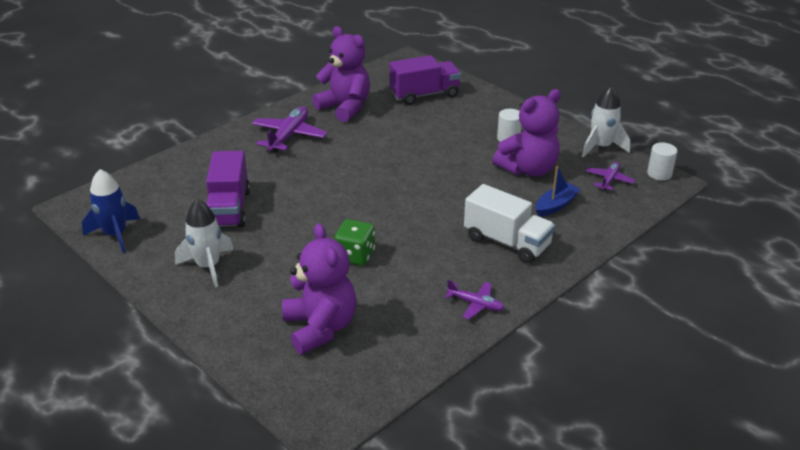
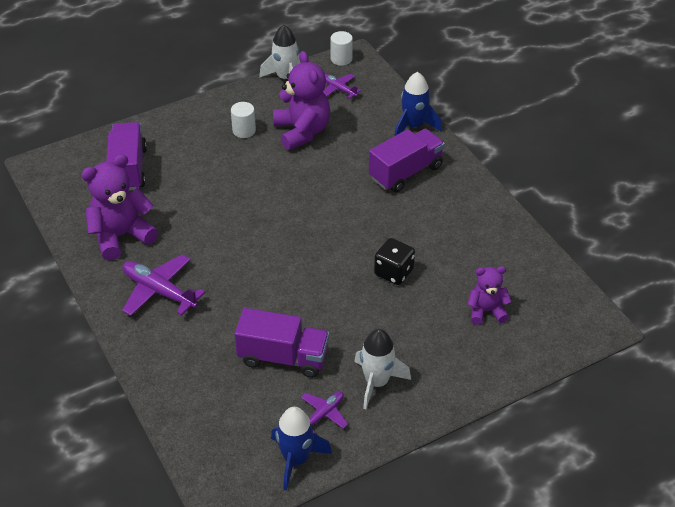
camera: 75 degrees left, 10 degrees up
purple teddy bear [282,223,356,354] -> purple teddy bear [467,266,512,325], size x0.59
green dice [334,219,375,266] -> black dice [374,238,415,285]
purple plane [445,280,504,319] -> purple plane moved to [301,391,348,433]
white truck [464,184,555,264] -> purple truck [369,129,445,192]
blue boat [536,166,581,217] -> none
none -> blue rocket [395,72,442,136]

